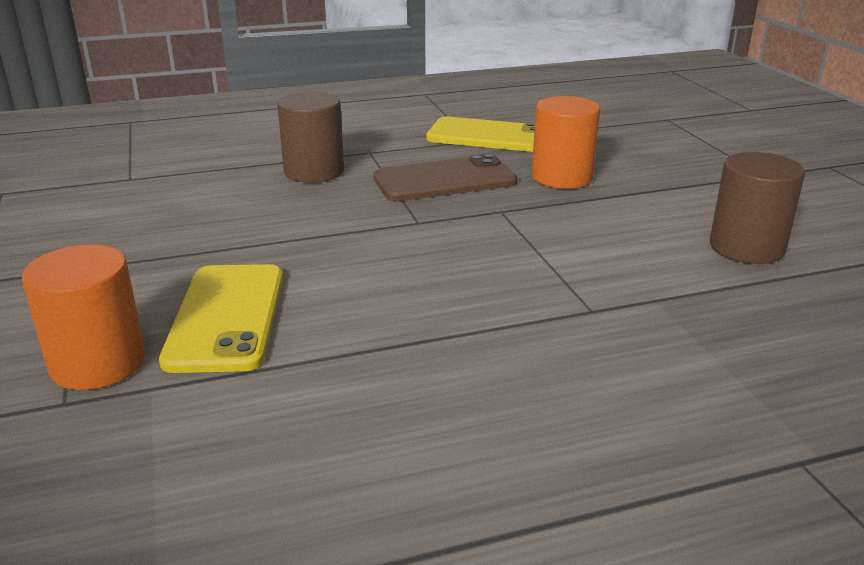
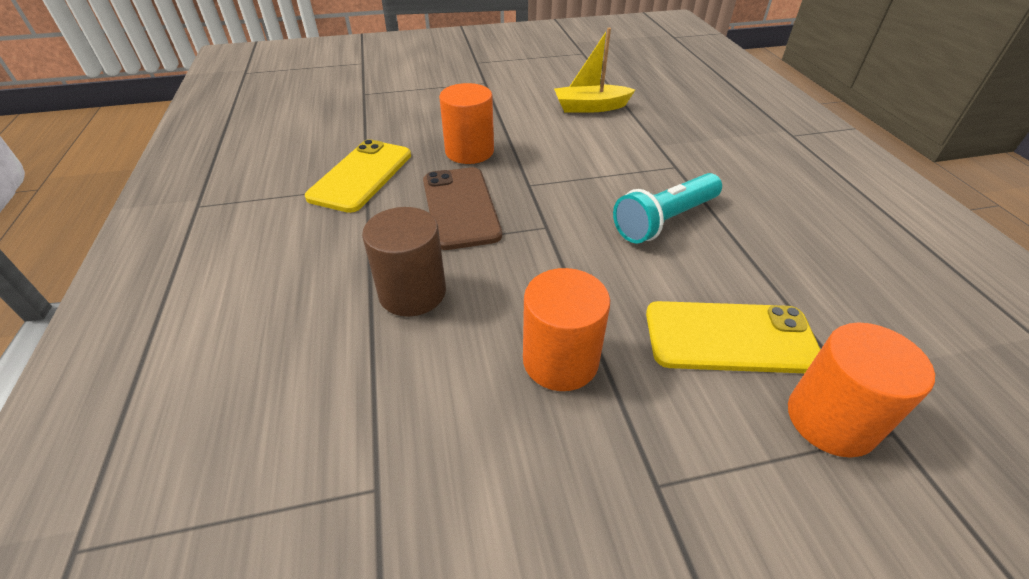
camera: 85 degrees left, 15 degrees up
brown cylinder [710,152,805,264] -> yellow boat [554,28,635,113]
none -> orange cylinder [523,268,610,391]
none -> turquoise flashlight [613,173,722,243]

